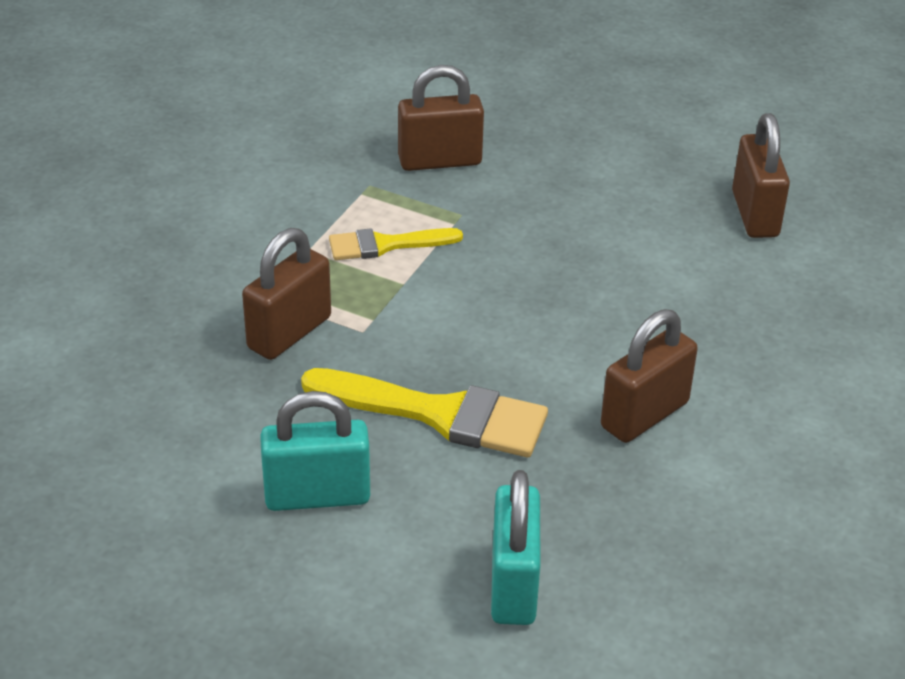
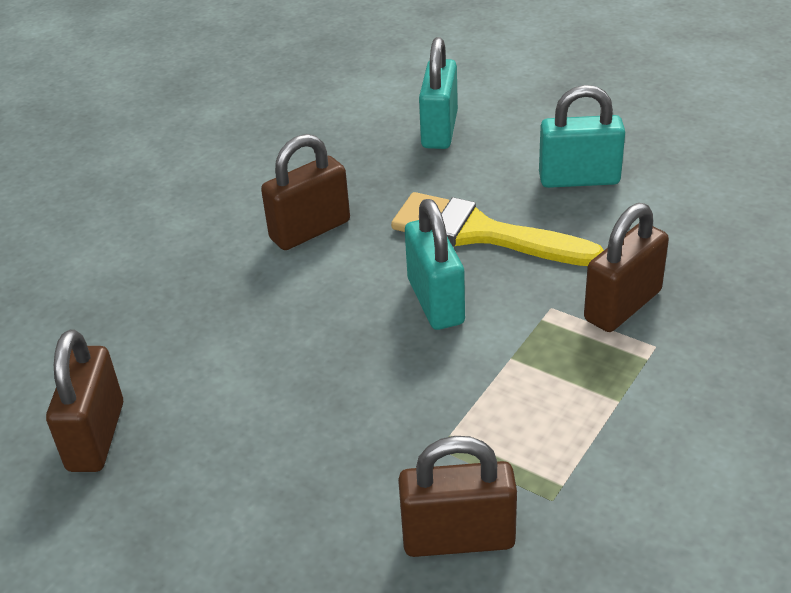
camera: 170 degrees left, 0 degrees up
yellow brush [329,228,463,260] -> none
none -> turquoise padlock [405,199,465,330]

